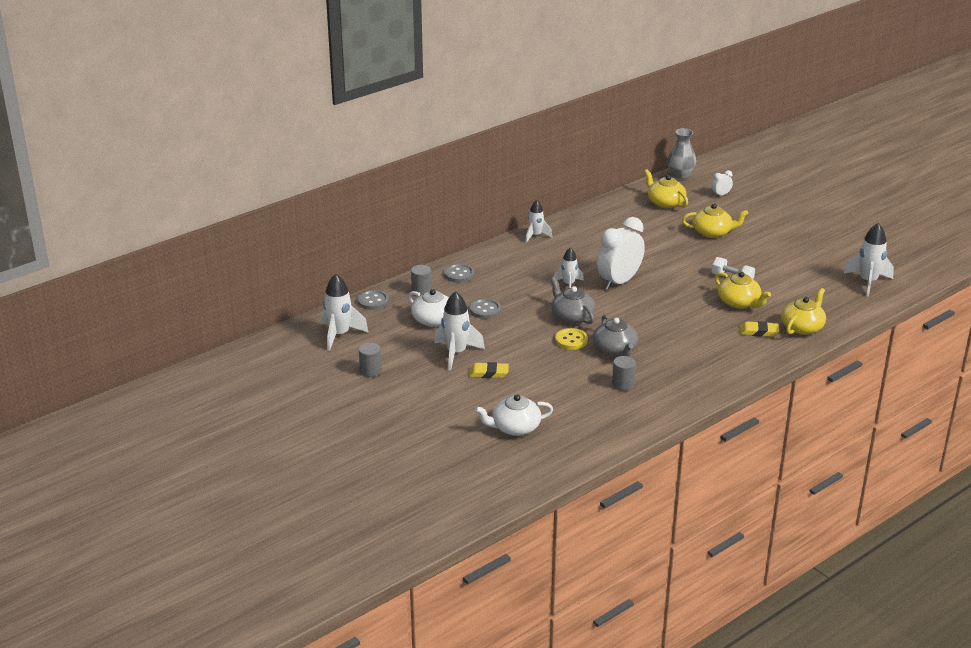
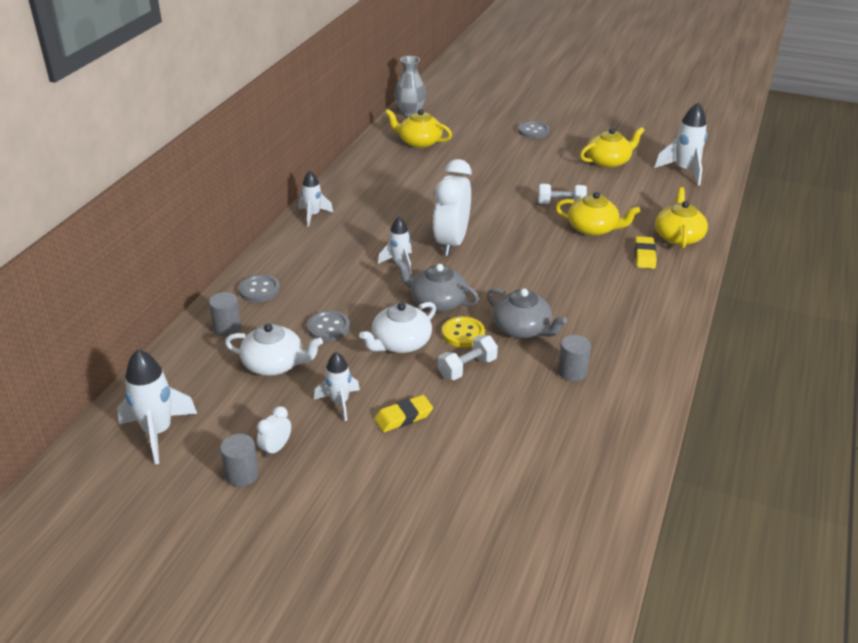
camera: 30 degrees left, 5 degrees up
grey button [358,290,389,310] -> grey button moved to [518,121,550,139]
white rocket [434,291,485,370] -> white rocket [314,352,360,421], size x0.64
white teapot [475,394,553,436] -> white teapot moved to [359,302,436,353]
yellow teapot [682,204,749,238] -> yellow teapot moved to [580,127,644,168]
white clock [712,170,733,197] -> white clock moved to [257,406,291,458]
yellow eraser [740,321,779,337] -> yellow eraser turned 60 degrees counterclockwise [635,236,657,269]
none -> white dumbbell [438,335,498,380]

